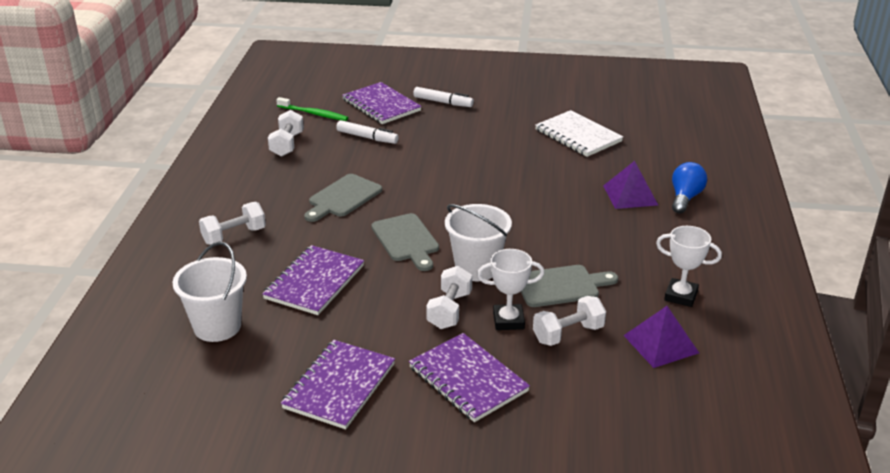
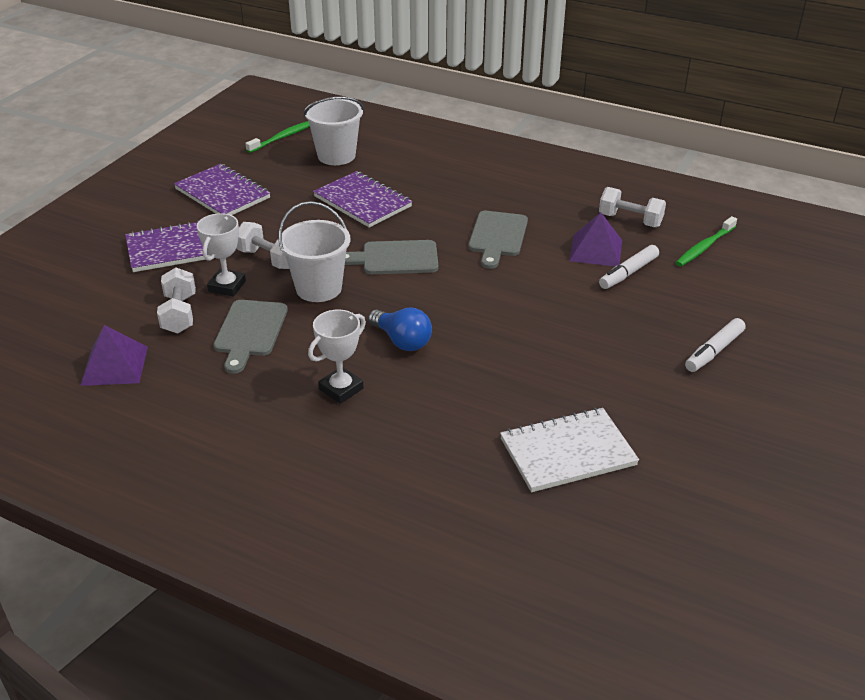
camera: 110 degrees right, 5 degrees up
white dumbbell [199,202,266,245] -> none
grey cutting board [304,174,382,222] -> grey cutting board turned 135 degrees counterclockwise [469,211,528,269]
purple notebook [342,82,422,124] -> none
purple pyramid [603,161,658,209] -> purple pyramid moved to [569,213,622,266]
white trophy [656,226,722,307] -> white trophy moved to [308,310,366,404]
blue light bulb [672,162,707,214] -> blue light bulb moved to [368,308,432,351]
none -> green toothbrush [245,121,310,153]

